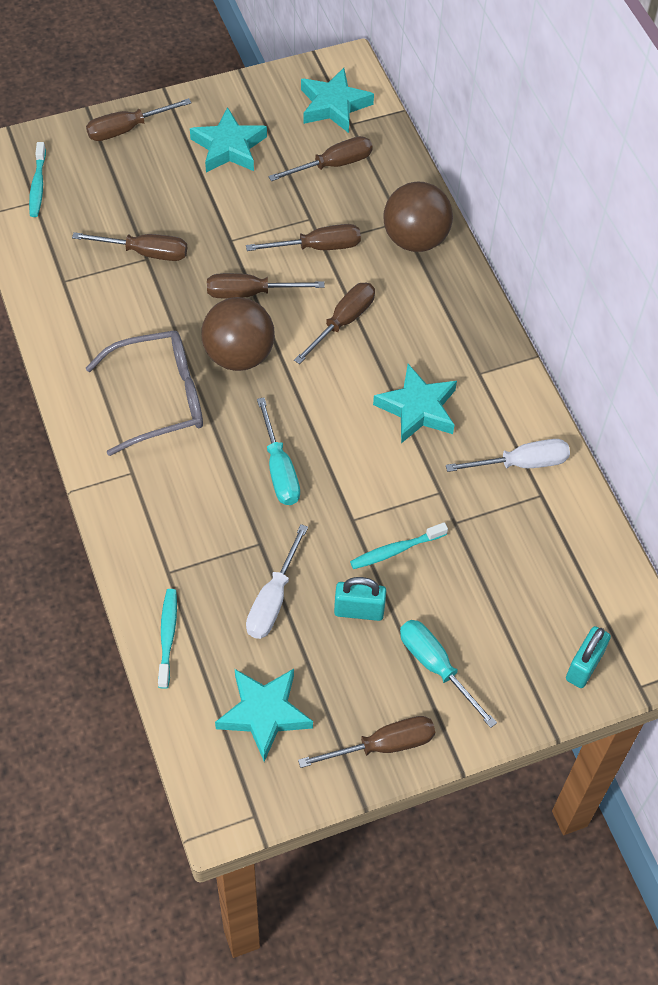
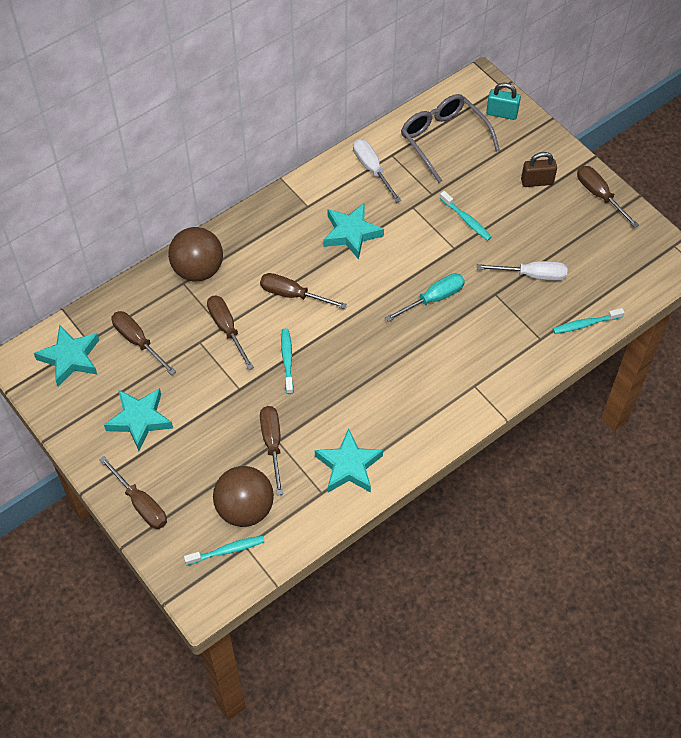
camera: 105 degrees left, 0 degrees up
grey glasses [86,330,203,456] -> grey glasses moved to [401,94,500,183]
brown ball [201,297,275,371] -> brown ball moved to [213,466,274,527]
brown screwdriver [207,273,325,298] -> turquoise toothbrush [281,329,294,394]
turquoise star [215,669,313,762] -> turquoise star moved to [315,428,383,492]
turquoise padlock [334,577,386,621] -> none
turquoise screwdriver [400,620,497,728] -> brown padlock [521,152,557,187]

